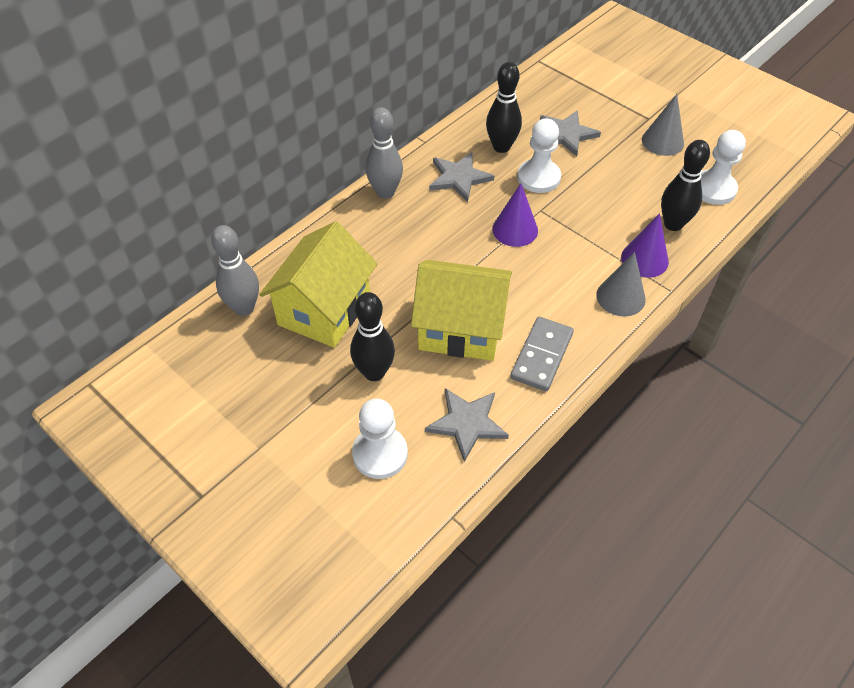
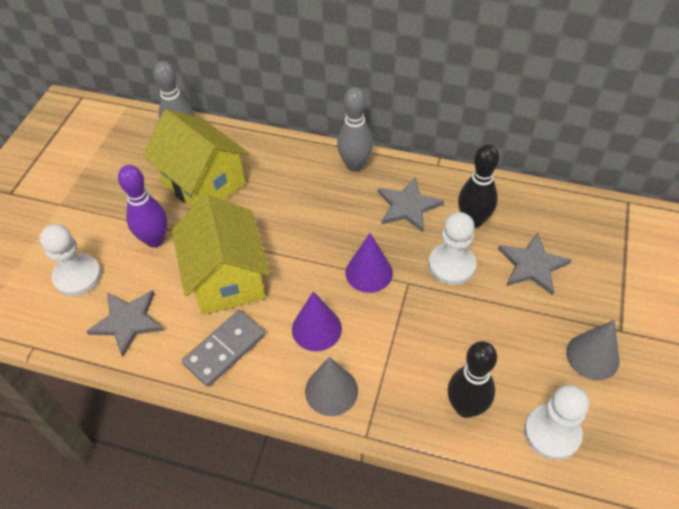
camera: 65 degrees right, 0 degrees up
yellow house [259,221,378,348] -> yellow house turned 45 degrees clockwise [143,109,249,208]
black bowling pin [350,292,395,381] -> purple bowling pin [118,165,167,248]
grey domino [510,317,574,391] -> grey domino turned 45 degrees counterclockwise [182,310,265,387]
purple cone [621,213,669,278] -> purple cone moved to [292,291,342,351]

